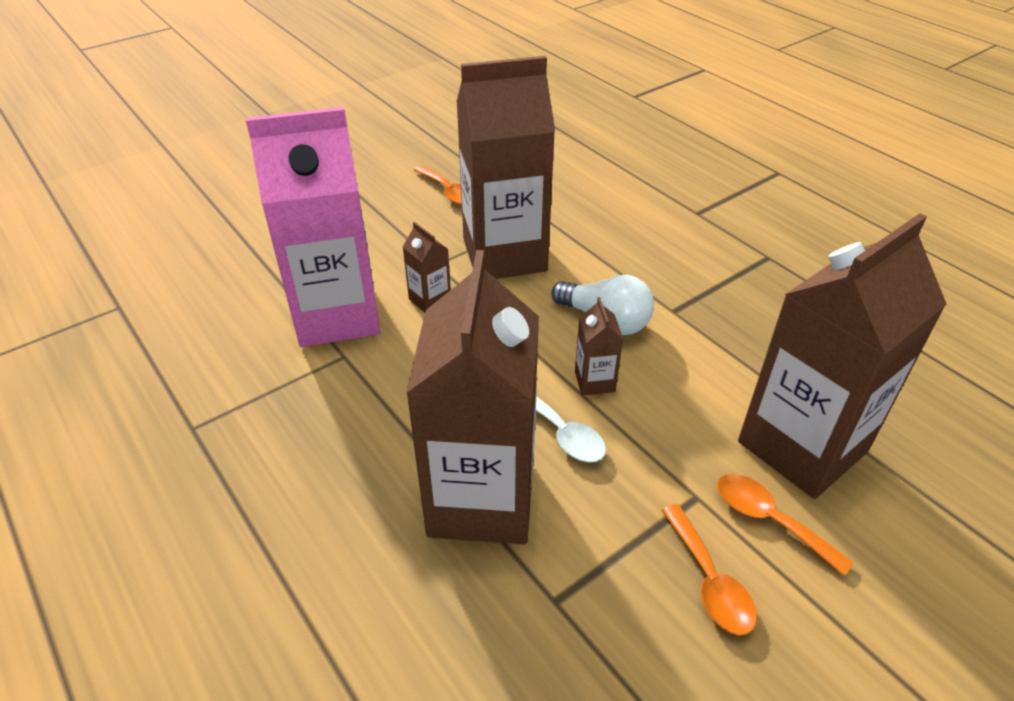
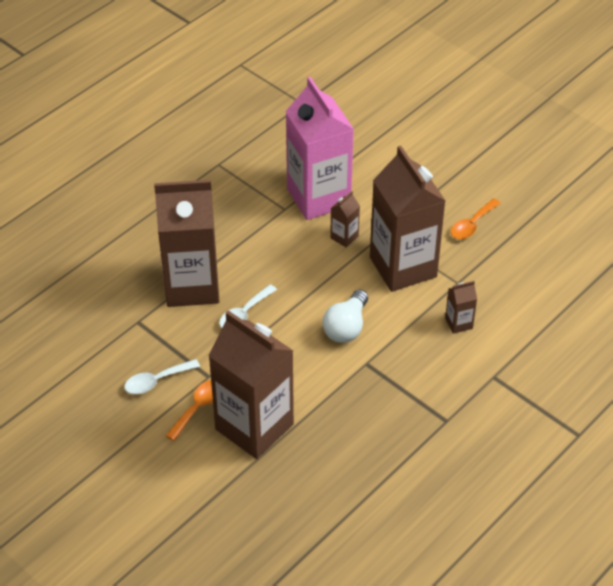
camera: 80 degrees right, 5 degrees up
brown carton [575,297,623,396] -> brown carton moved to [445,281,477,334]
orange spoon [662,504,757,635] -> white spoon [124,359,200,394]

